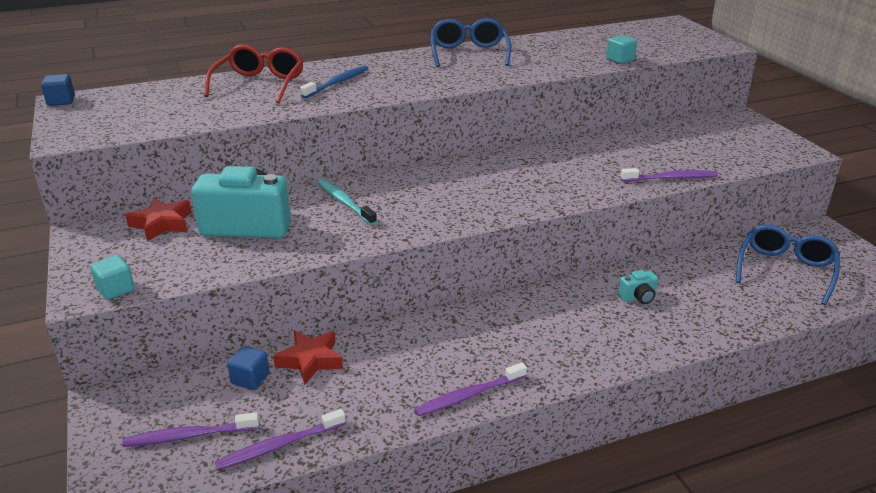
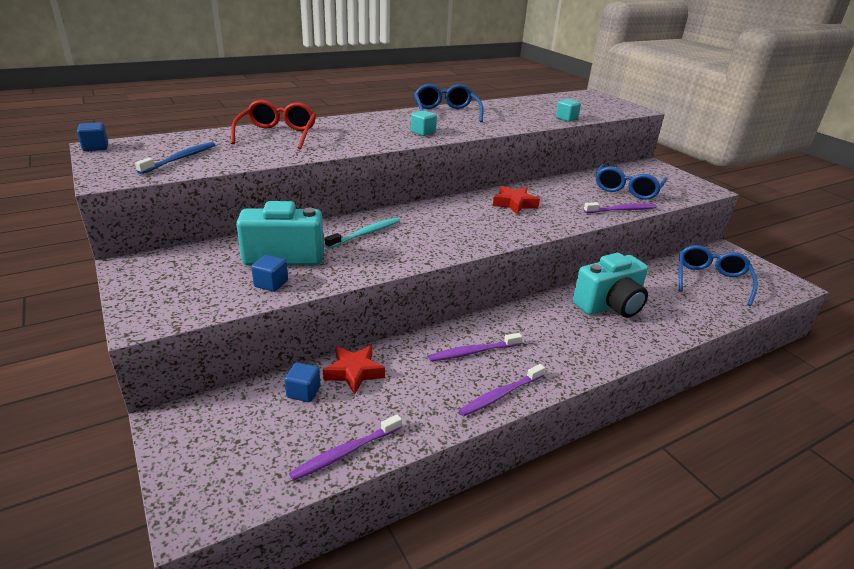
camera: 10 degrees left, 0 degrees up
turquoise cube [90,255,135,300] -> turquoise cube moved to [411,110,437,136]
purple toothbrush [122,412,259,447] -> purple toothbrush moved to [428,333,522,361]
red star [125,198,192,241] -> red star moved to [493,186,540,214]
blue toothbrush [300,65,368,99] -> blue toothbrush moved to [135,142,215,174]
turquoise toothbrush [317,179,377,225] -> turquoise toothbrush turned 90 degrees clockwise [325,218,399,249]
turquoise camera [618,270,658,304] -> turquoise camera [573,253,648,318], size x2.32
none -> blue cube [251,255,288,292]
none -> blue glasses [596,164,667,200]

